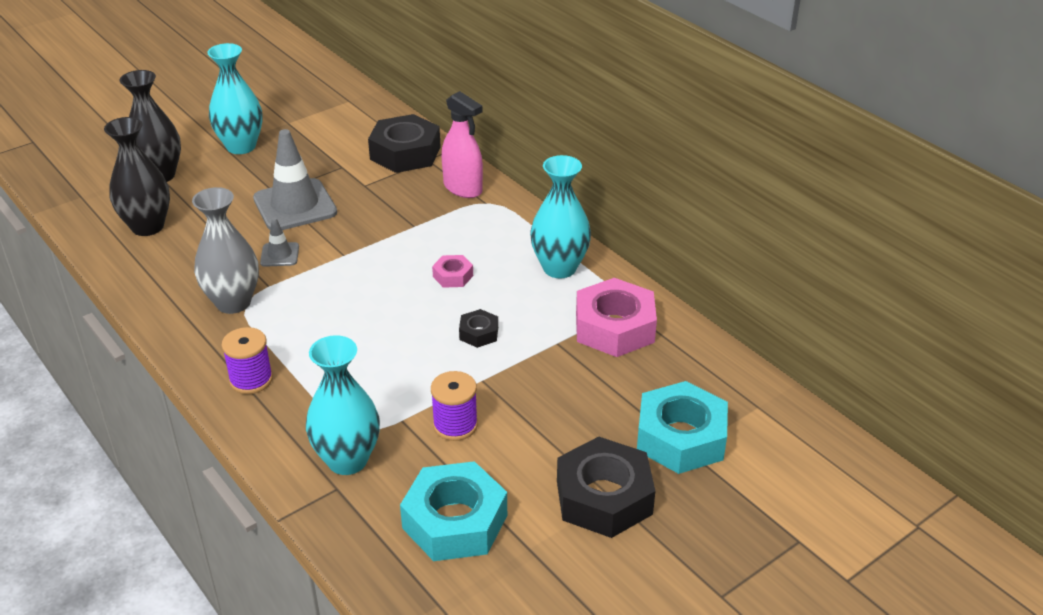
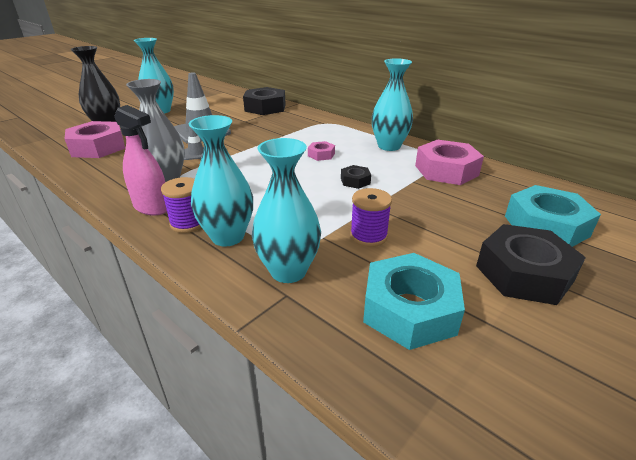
camera: 10 degrees left, 5 degrees down
black vase [104,117,170,236] -> pink nut [64,121,125,158]
pink spray bottle [442,91,483,198] -> pink spray bottle moved to [114,105,167,215]
none -> turquoise vase [189,115,253,246]

